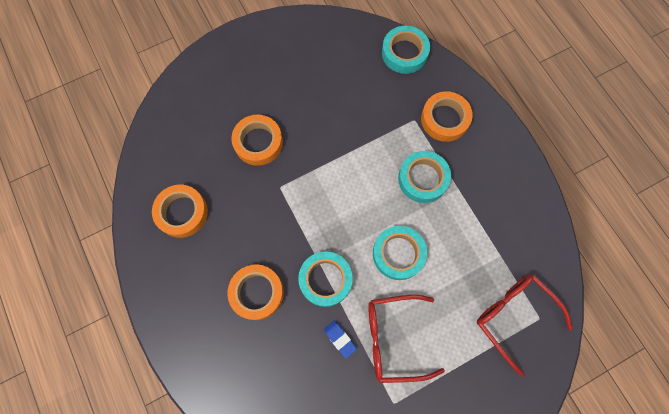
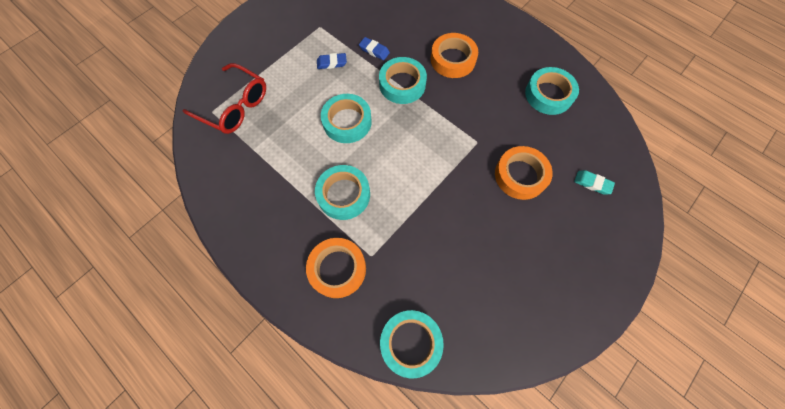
camera: 160 degrees right, 5 degrees down
orange tape [152,185,208,238] -> turquoise tape [525,67,579,115]
red glasses [368,295,445,383] -> blue eraser [317,53,347,69]
none -> turquoise eraser [574,170,615,195]

